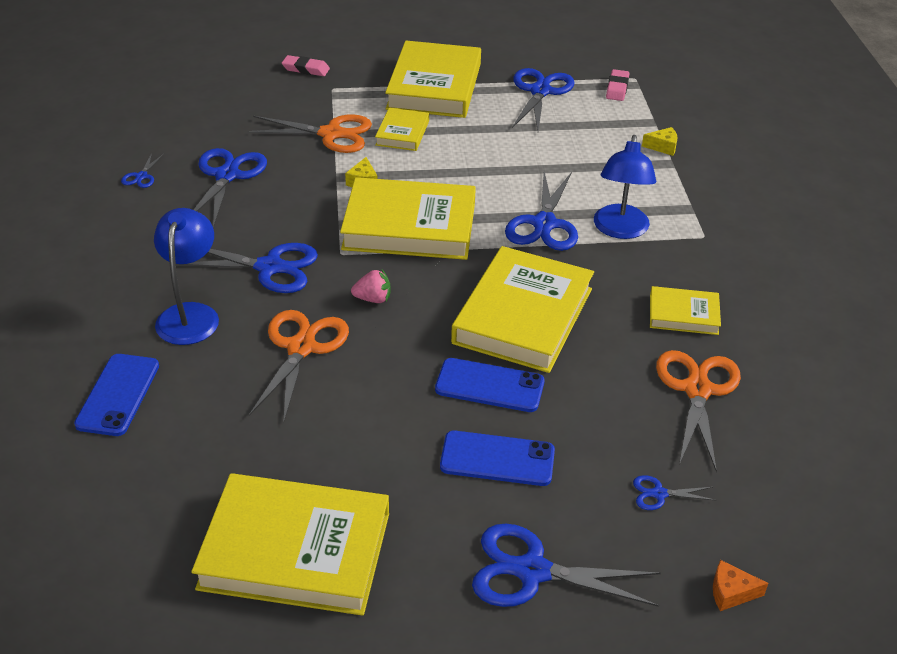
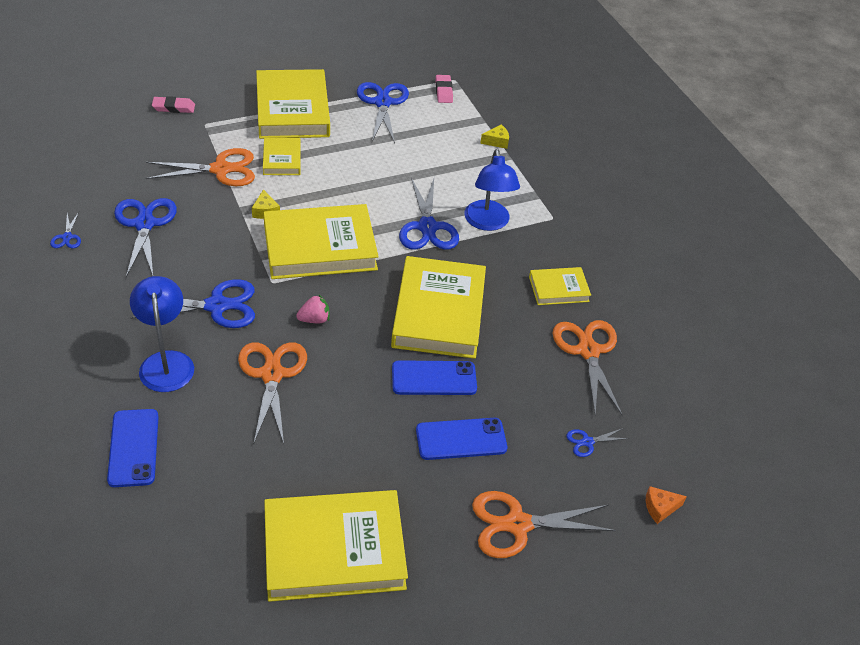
camera: 20 degrees left, 5 degrees up
blue scissors [472,523,661,607] -> orange scissors [472,491,616,558]

